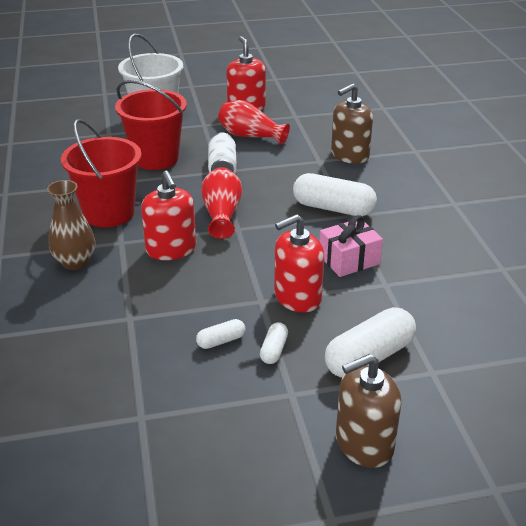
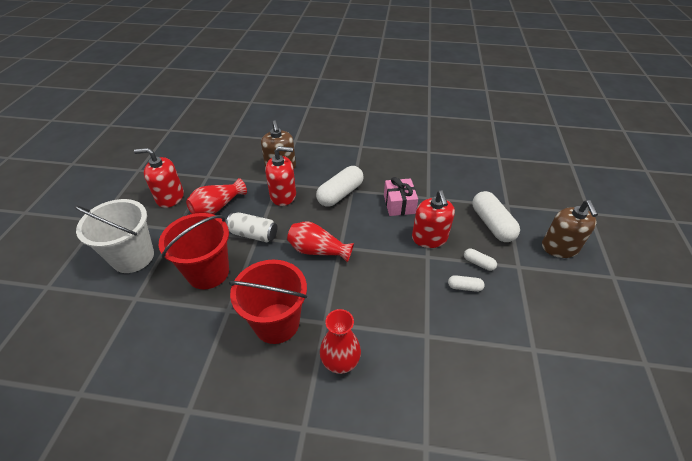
camera: 70 degrees left, 10 degrees up
brown vase [47,180,95,270] -> red vase [320,309,361,374]
red soap dispenser [141,171,196,260] -> red soap dispenser moved to [265,146,296,206]
white capsule [196,319,245,349] -> white capsule turned 75 degrees counterclockwise [448,275,485,292]

